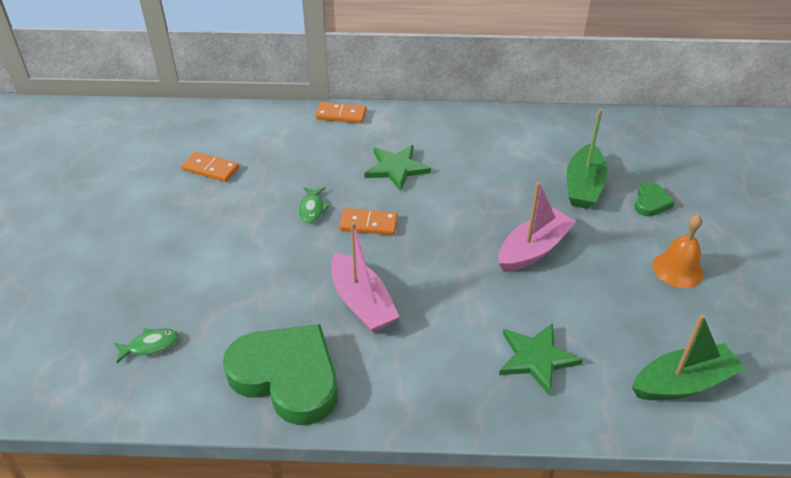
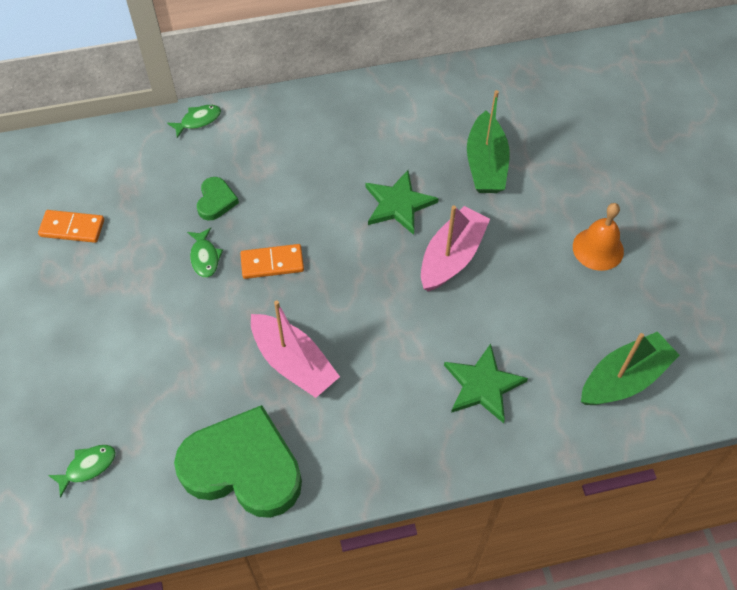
camera: 15 degrees left, 15 degrees up
orange domino [316,102,367,124] -> green fish [167,105,221,138]
green star [364,145,431,191] -> green star moved to [365,170,439,235]
green heart [634,182,675,216] -> green heart moved to [197,177,239,221]

